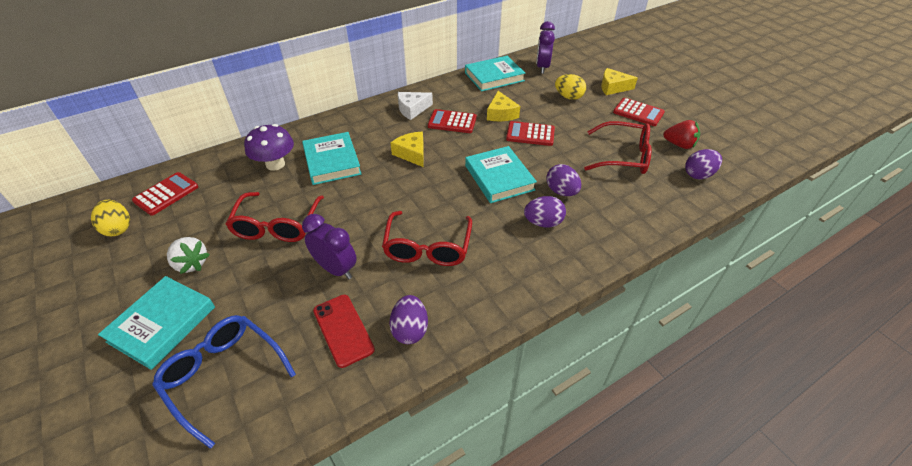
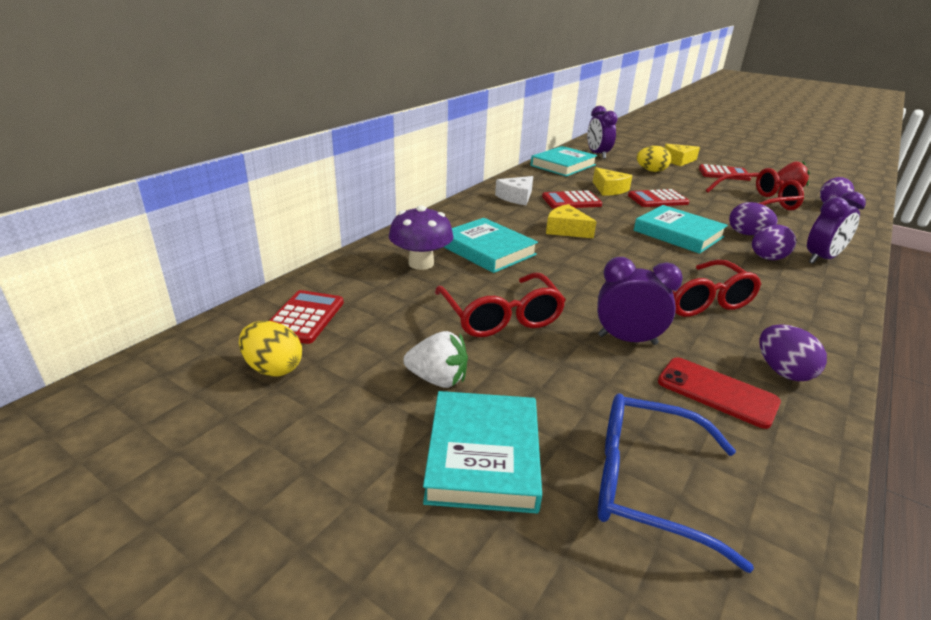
camera: 25 degrees left, 15 degrees down
none -> purple clock [807,191,866,264]

